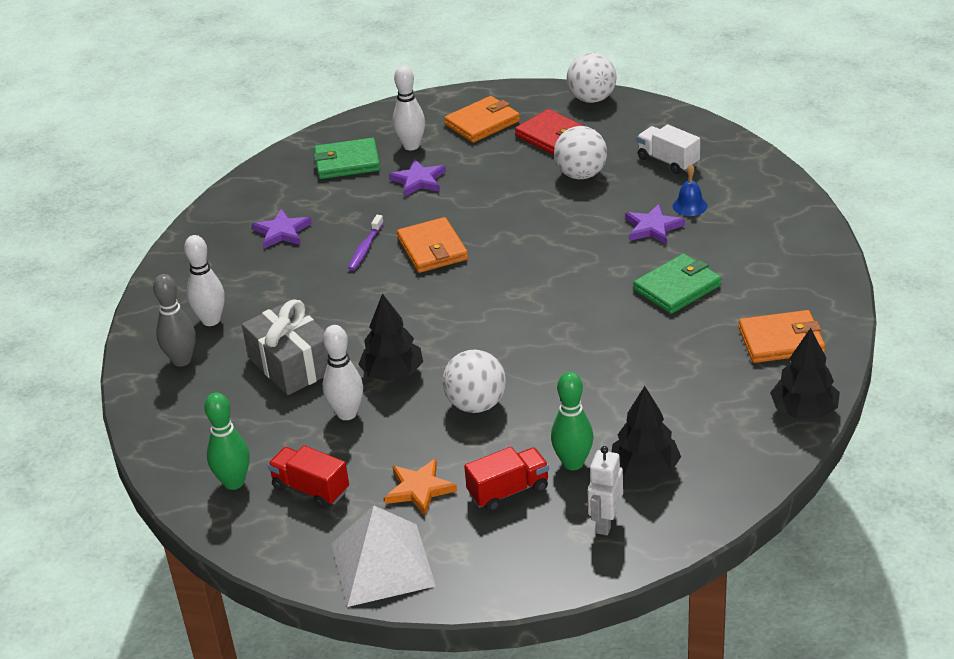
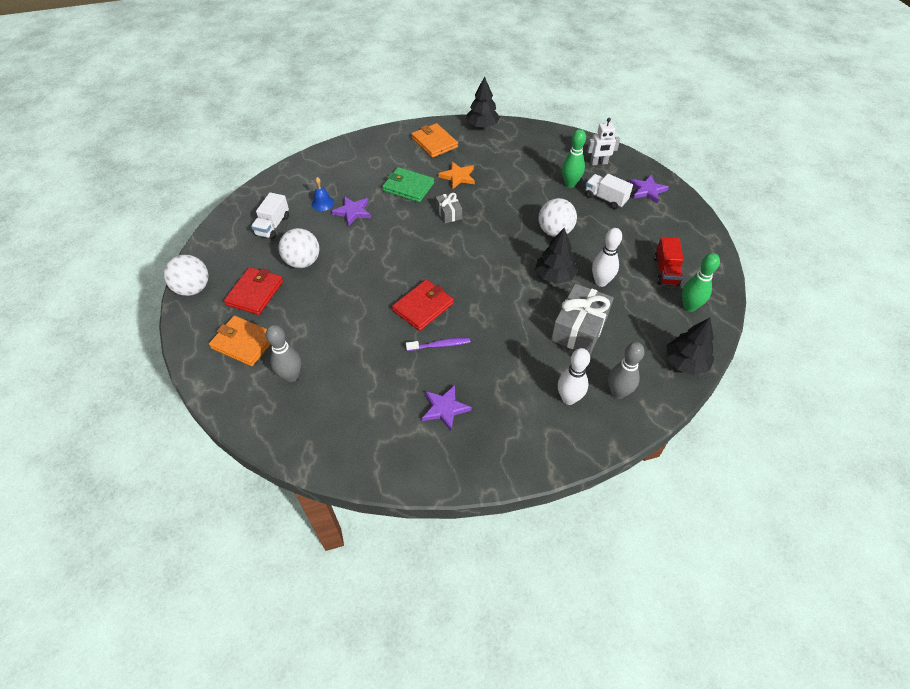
camera: 120 degrees left, 15 degrees up
green wallet [313,138,380,179] -> none
white pyramid [332,506,436,607] -> none
orange star [384,459,457,516] -> orange star moved to [438,162,475,189]
purple star [389,159,446,197] -> purple star moved to [629,175,669,203]
white bowling pin [392,66,425,150] -> grey bowling pin [266,325,301,382]
orange wallet [397,217,468,273] -> red wallet [392,279,454,331]
red truck [464,447,549,511] -> white truck [585,174,633,209]
black tree [611,386,681,480] -> black tree moved to [667,318,714,375]
none -> grey gift [436,192,462,223]

